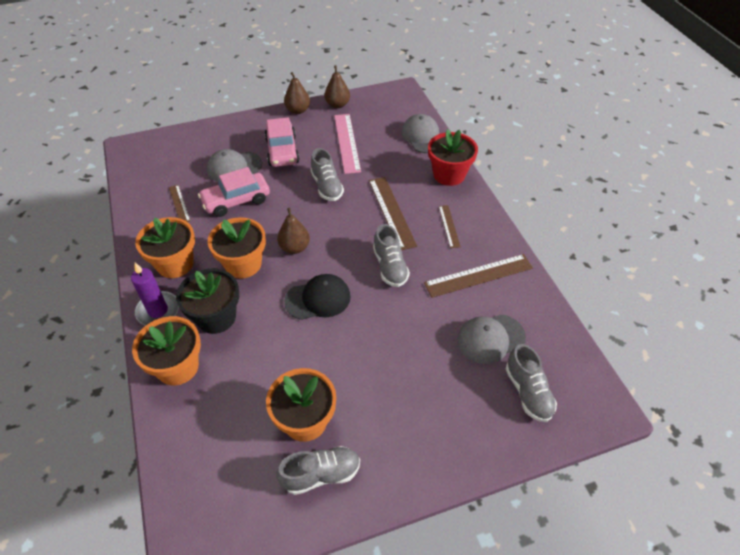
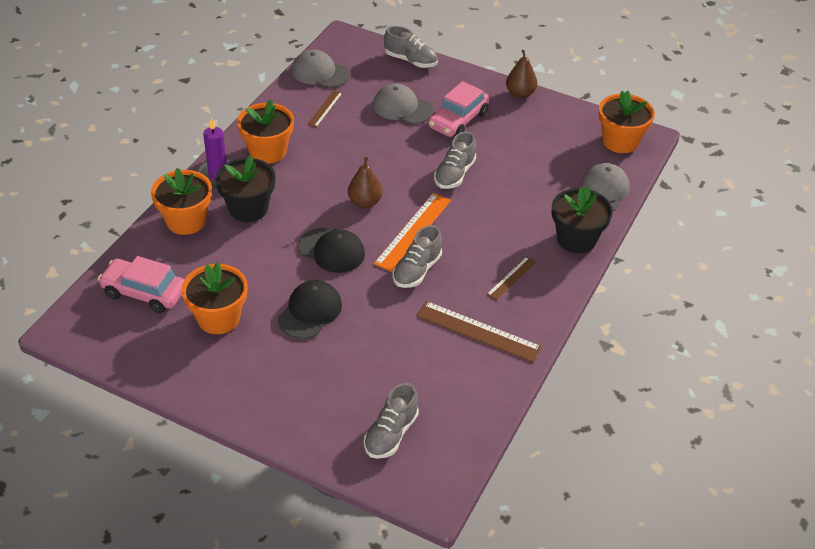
camera: 45 degrees right, 5 degrees down
pink car [198,167,270,217] -> pink car moved to [98,256,184,313]
orange flower pot [208,217,266,278] -> orange flower pot moved to [598,91,655,153]
grey shoe [276,446,360,495] -> grey shoe moved to [384,26,438,68]
brown pear [325,65,350,108] -> none
pink ruler [334,114,361,174] -> none
brown ruler [369,177,417,250] -> none
red flower pot [428,129,478,186] -> black flower pot [552,186,613,253]
grey cap [457,314,526,364] -> grey cap moved to [292,50,350,88]
none -> black cap [278,280,342,339]
none -> orange ruler [374,193,451,272]

